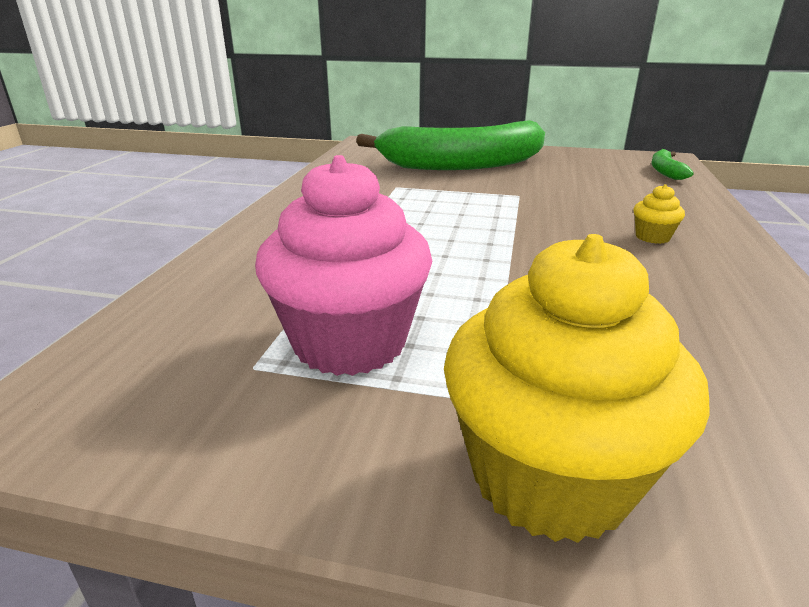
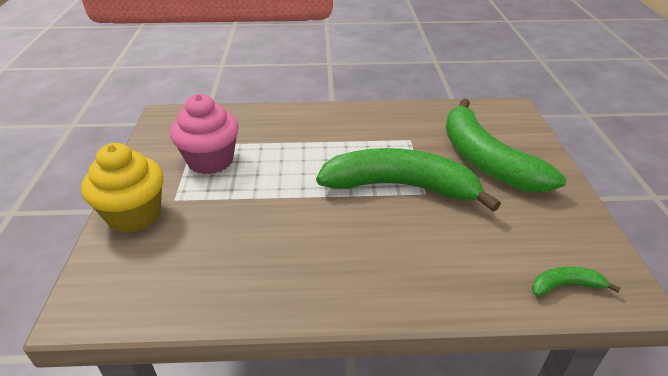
camera: 75 degrees right, 10 degrees up
yellow cupcake [633,184,685,244] -> none
none -> green banana [316,148,501,212]

